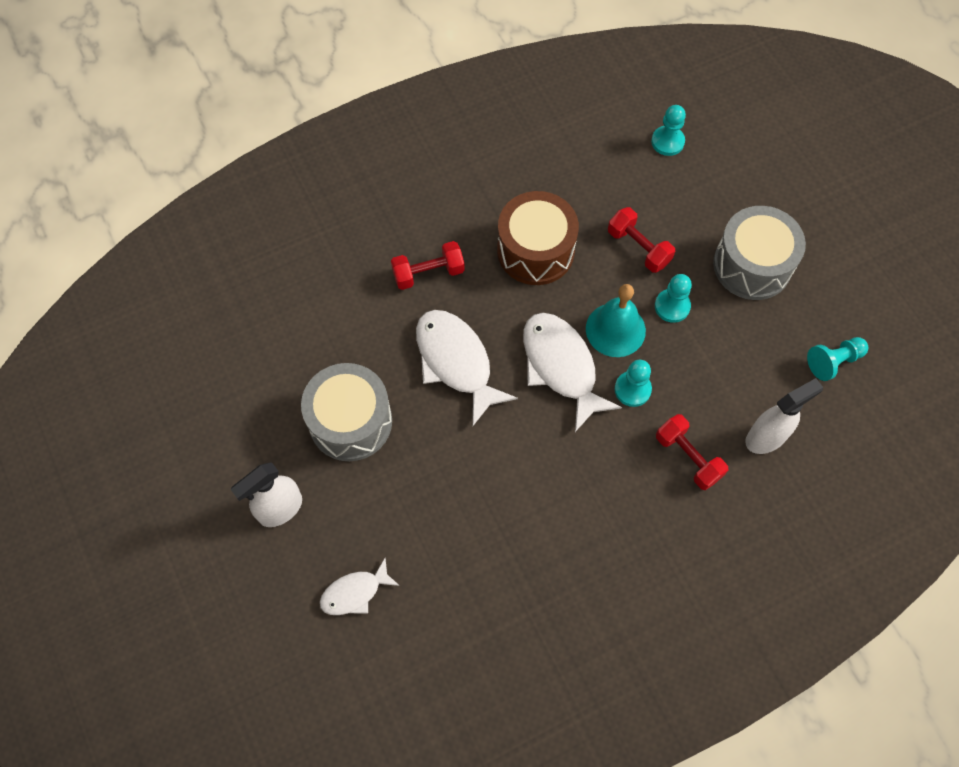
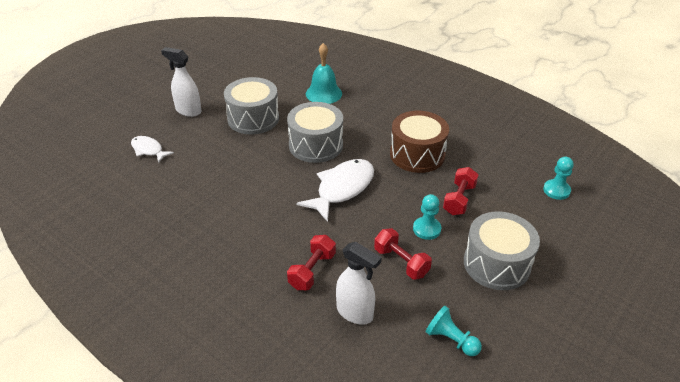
camera: 65 degrees right, 25 degrees down
red dumbbell [391,241,465,290] -> red dumbbell moved to [374,228,432,280]
white fish [416,310,518,426] -> grey drum [287,102,343,163]
turquoise bell [586,284,646,357] -> turquoise bell moved to [306,43,342,104]
turquoise pawn [615,360,652,407] -> none

